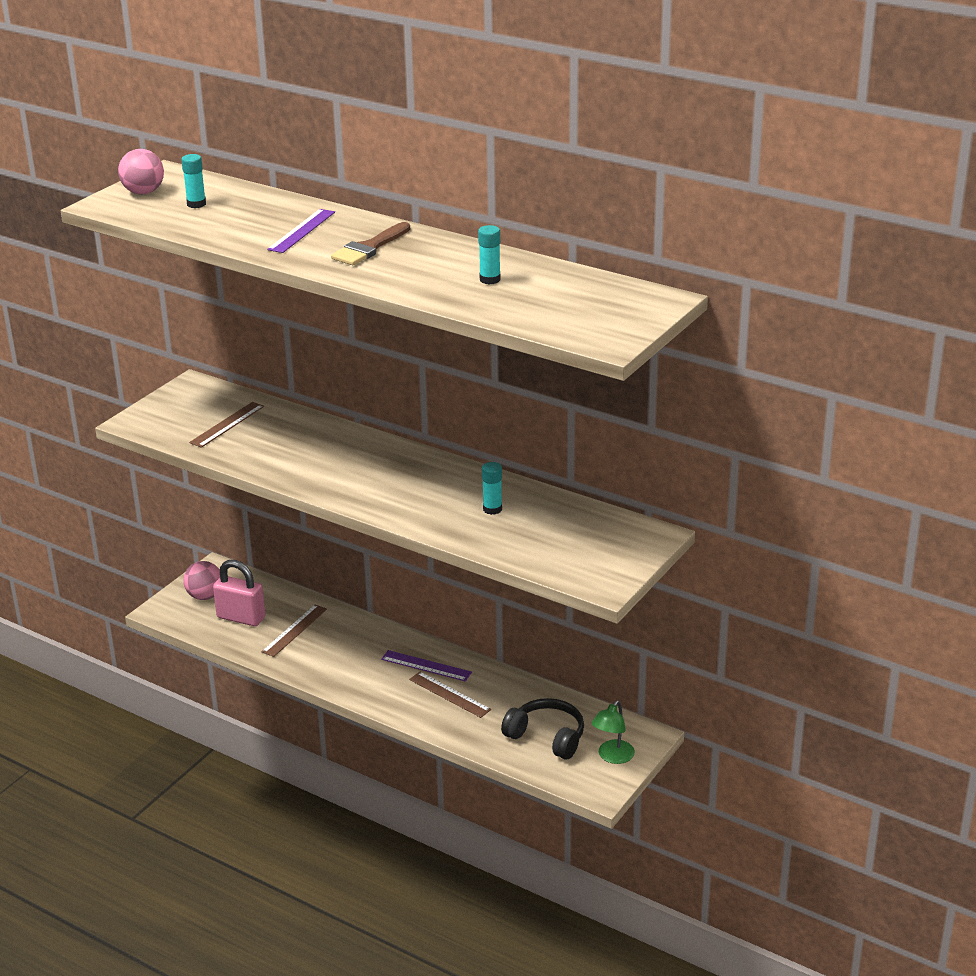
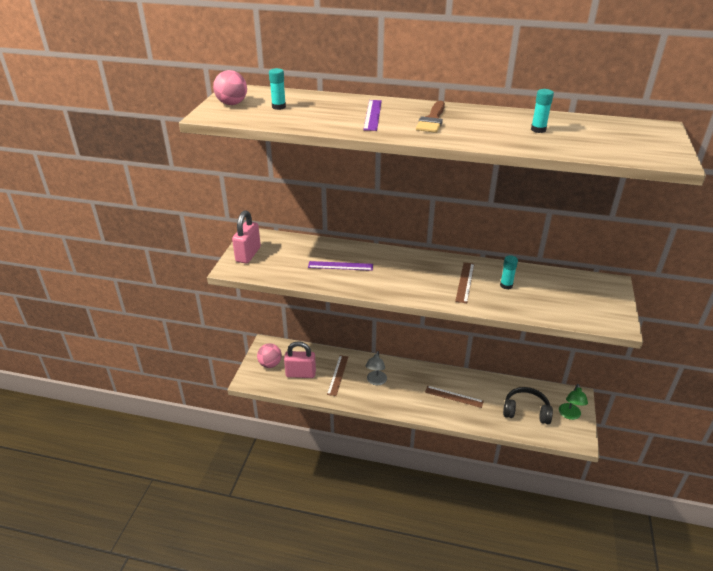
camera: 20 degrees left, 5 degrees up
brown ruler [189,402,264,448] -> brown ruler moved to [455,262,475,303]
purple ruler [381,650,472,682] -> purple ruler moved to [308,261,373,271]
none -> pink padlock [232,210,261,264]
none -> grey lamp [366,351,387,385]

